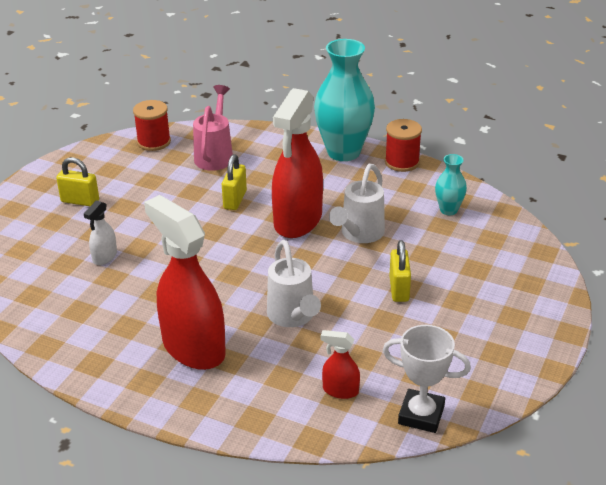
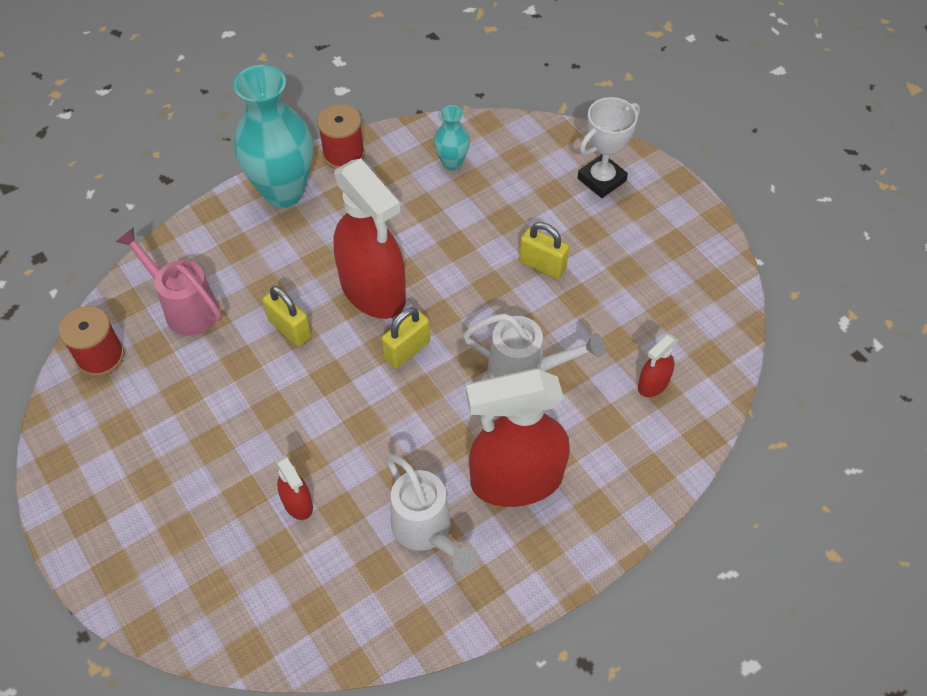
camera: 60 degrees left, 20 degrees up
yellow padlock [56,157,99,206] -> yellow padlock moved to [382,307,430,368]
white spray bottle [84,200,117,265] -> red spray bottle [276,455,313,520]
white watering can [329,164,385,243] -> white watering can moved to [386,454,478,573]
white trophy [383,325,471,433] -> white trophy moved to [578,97,640,198]

